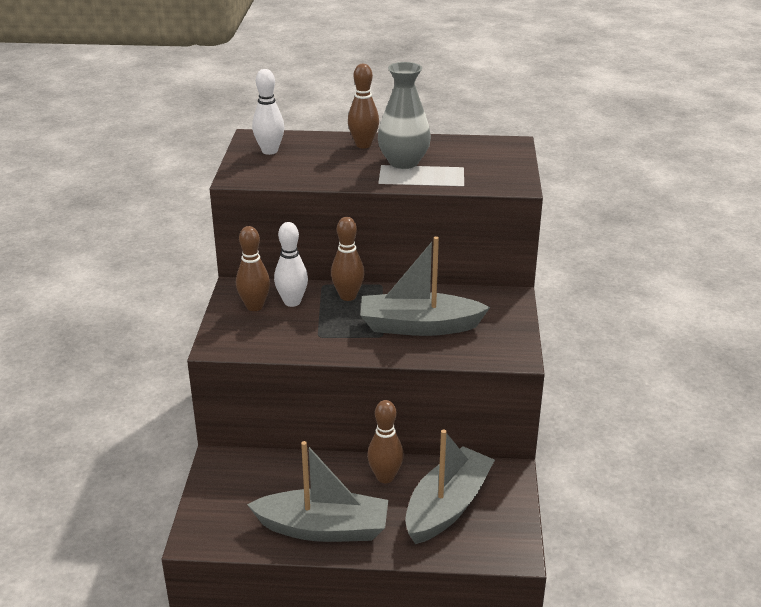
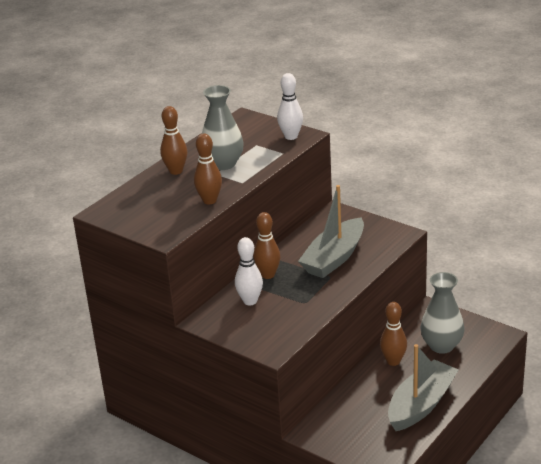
camera: 55 degrees left, 0 degrees up
brown bowling pin [236,226,270,311] -> brown bowling pin moved to [194,133,222,204]
white bowling pin [252,69,284,155] -> white bowling pin moved to [277,73,303,140]
grey boat [405,429,495,544] -> grey vase [420,272,465,354]

